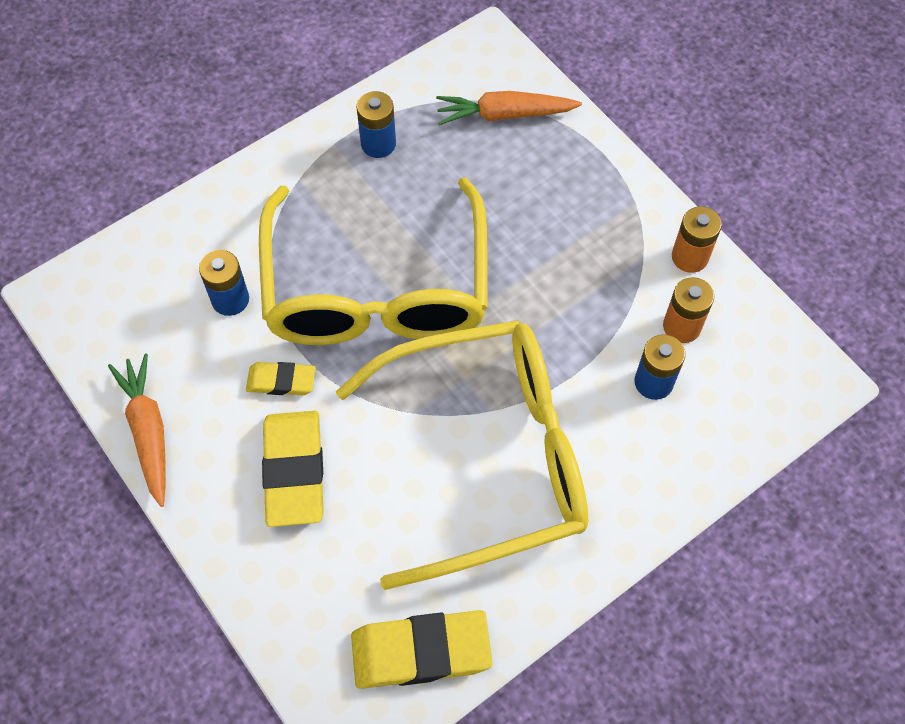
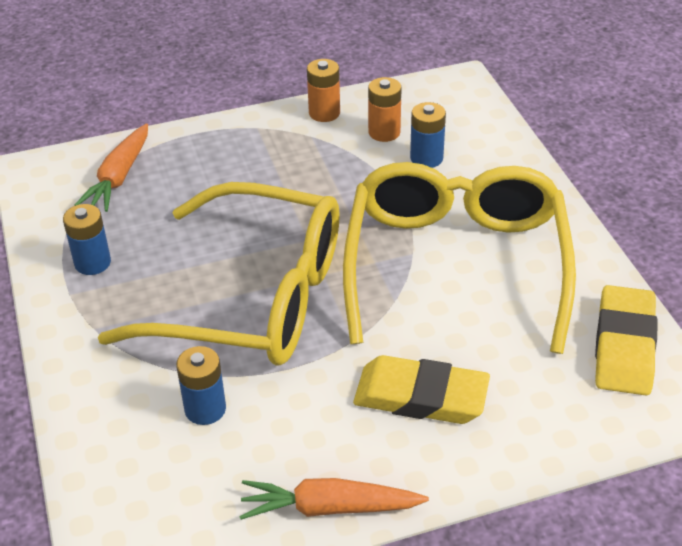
camera: 70 degrees left, 20 degrees down
yellow eraser [246,362,316,395] -> none

